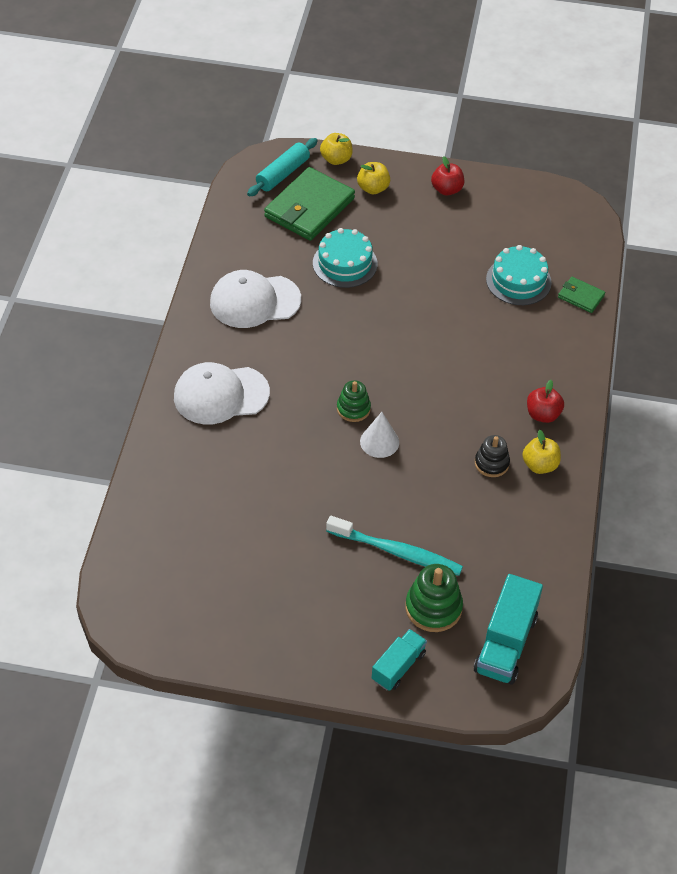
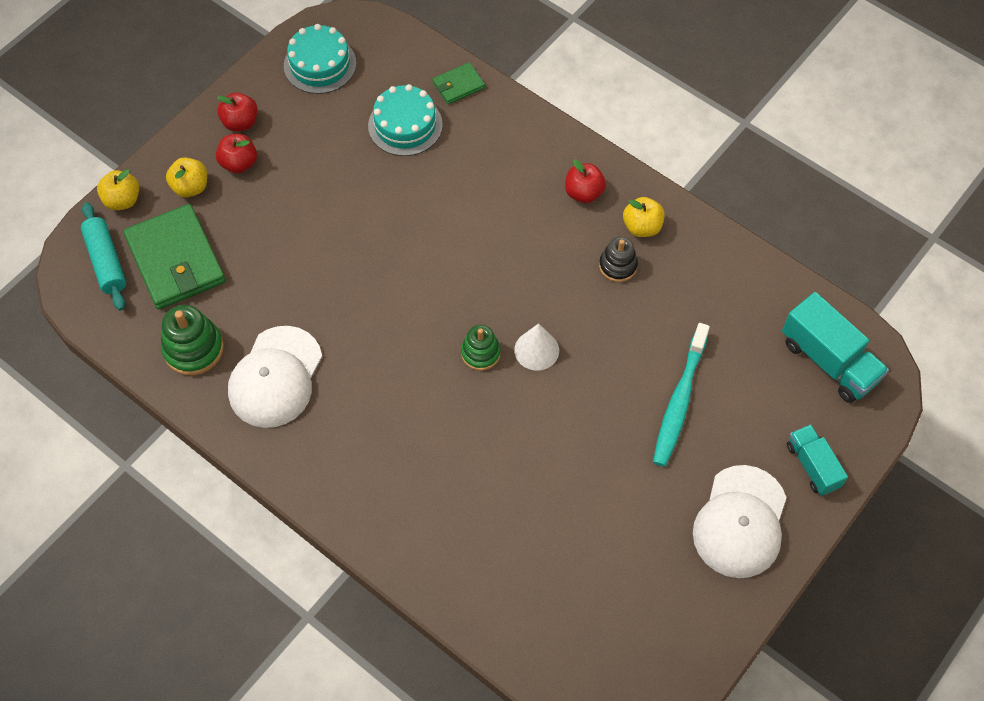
camera: 60 degrees left, 10 degrees up
white cap [174,362,270,424] -> white cap moved to [693,465,787,578]
turquoise cake [313,228,377,288] -> turquoise cake moved to [284,24,356,94]
turquoise toothbrush [326,516,463,576] -> turquoise toothbrush turned 150 degrees clockwise [653,323,710,467]
green stacking toy [405,564,463,632] -> green stacking toy moved to [161,305,224,375]
none -> red apple [216,134,257,173]

